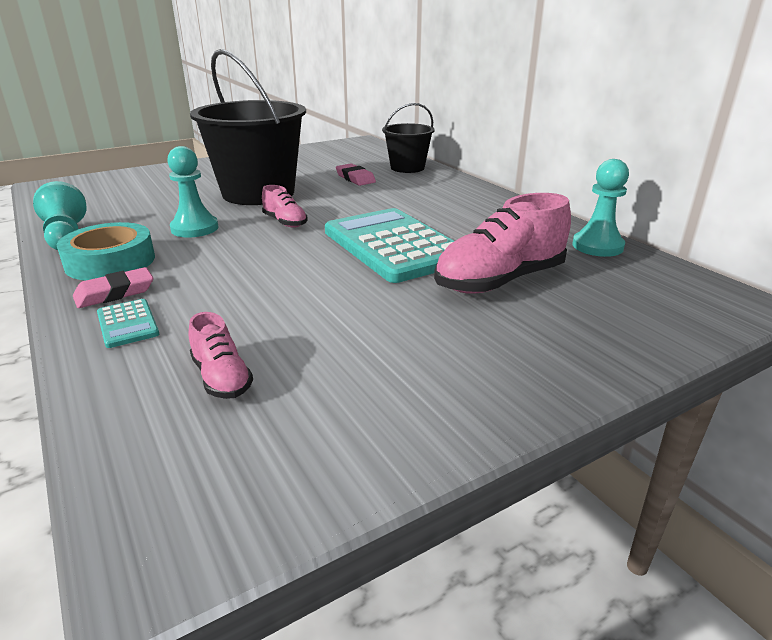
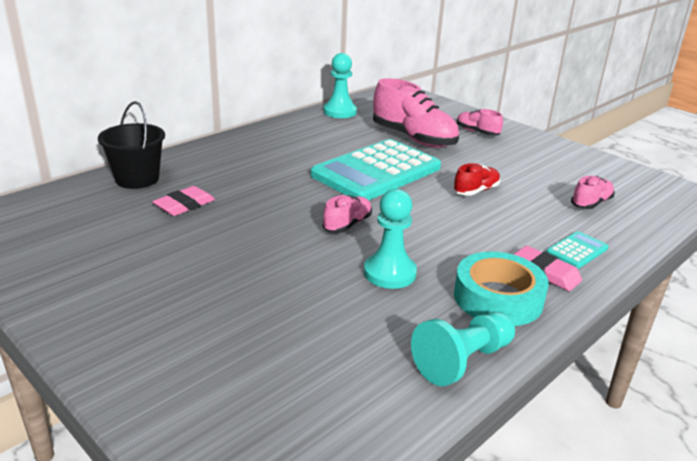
camera: 105 degrees left, 0 degrees up
black bucket [190,49,306,205] -> none
none -> red shoe [453,163,500,196]
none -> pink shoe [457,109,503,136]

